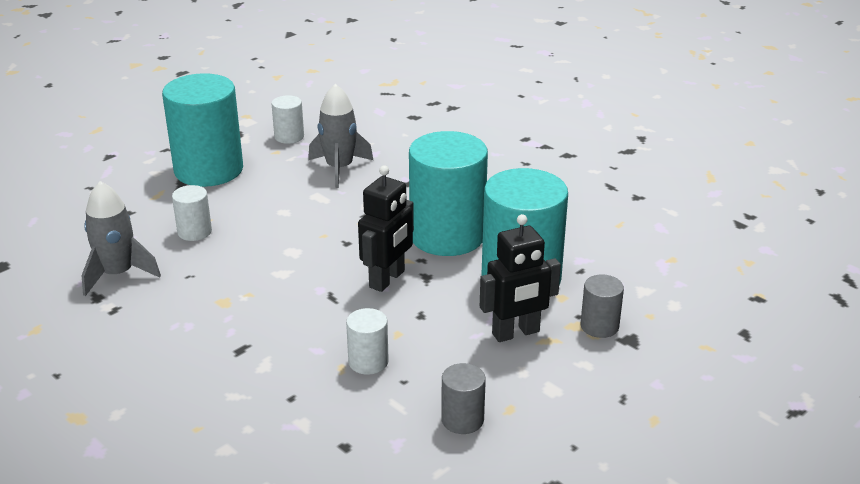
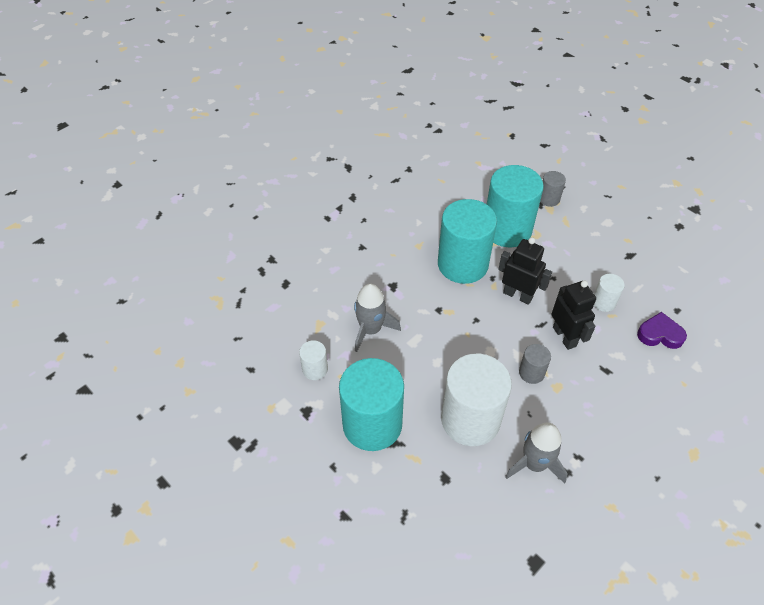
camera: 90 degrees left, 20 degrees up
white cylinder [172,185,212,241] -> white cylinder [441,354,512,446], size x2.20
grey cylinder [441,363,486,434] -> grey cylinder moved to [519,344,551,384]
black robot [480,214,561,342] -> black robot moved to [551,280,596,350]
none -> purple heart [637,312,687,349]

